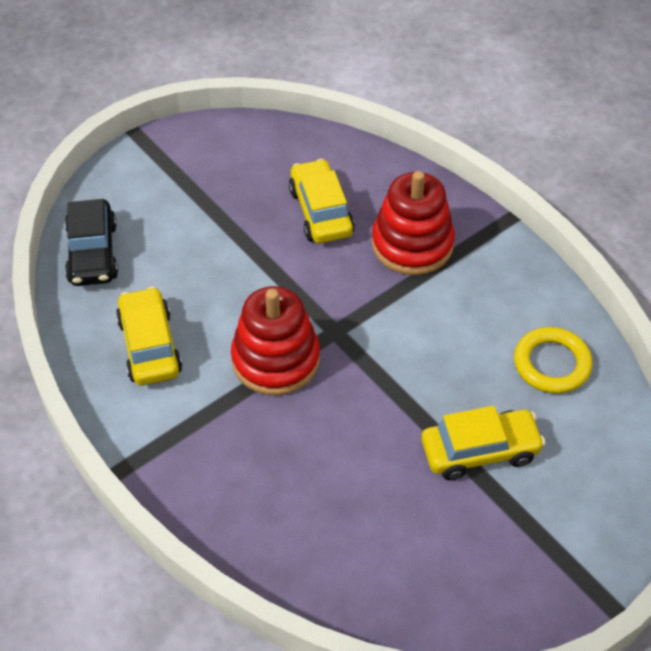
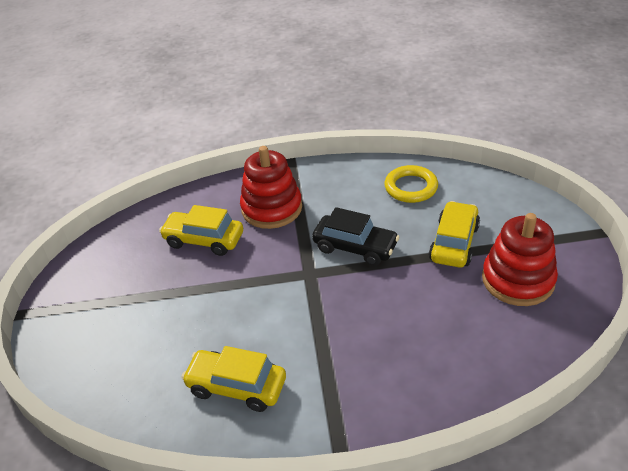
camera: 55 degrees left, 10 degrees down
black car [65,199,118,286] -> black car moved to [312,207,399,266]
red stacking toy [231,286,320,396] -> red stacking toy moved to [482,213,558,306]

